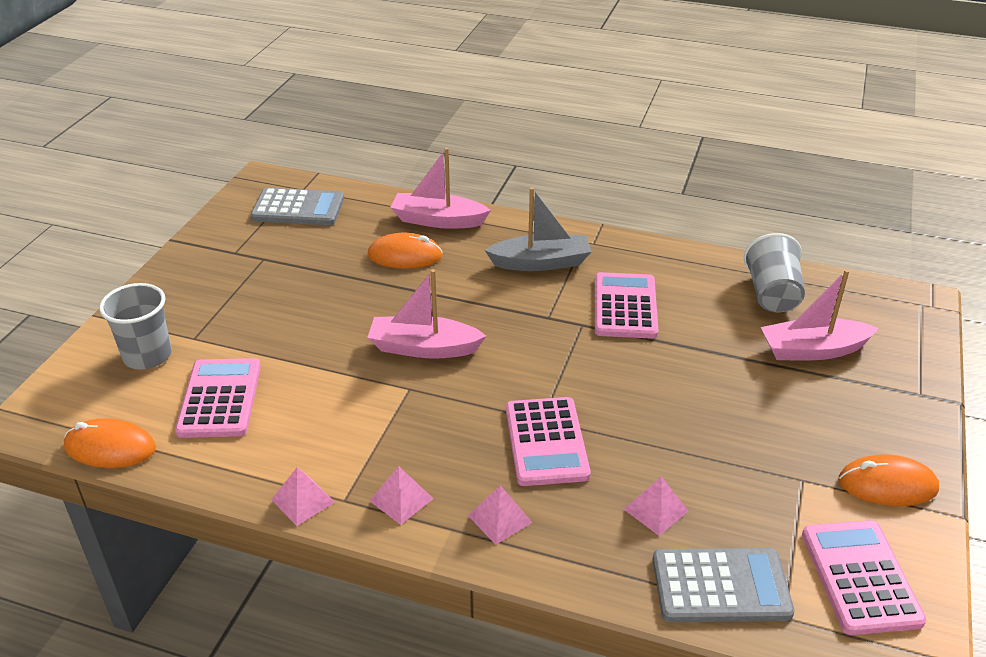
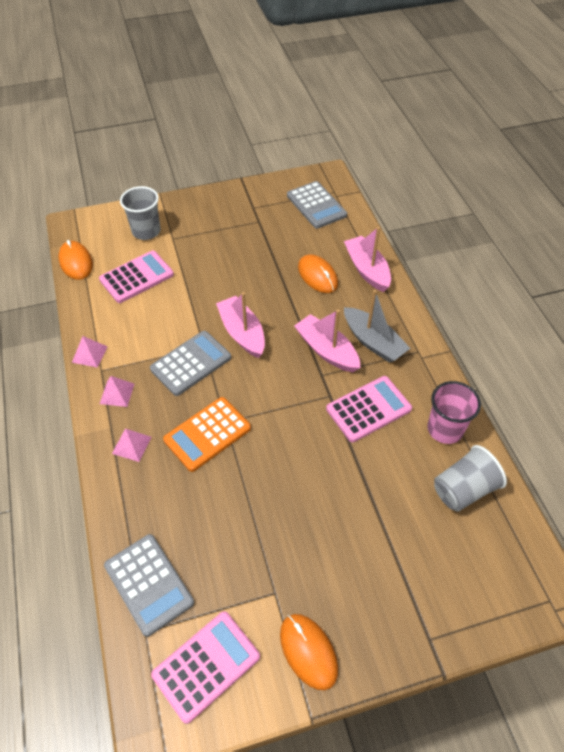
camera: 55 degrees right, 15 degrees up
pink calculator [506,397,591,486] -> orange calculator [163,397,251,472]
pink pyramid [624,476,688,536] -> none
pink boat [761,269,879,360] -> pink boat moved to [294,309,360,372]
none -> grey calculator [150,331,231,396]
none -> pink cup [428,381,481,444]

